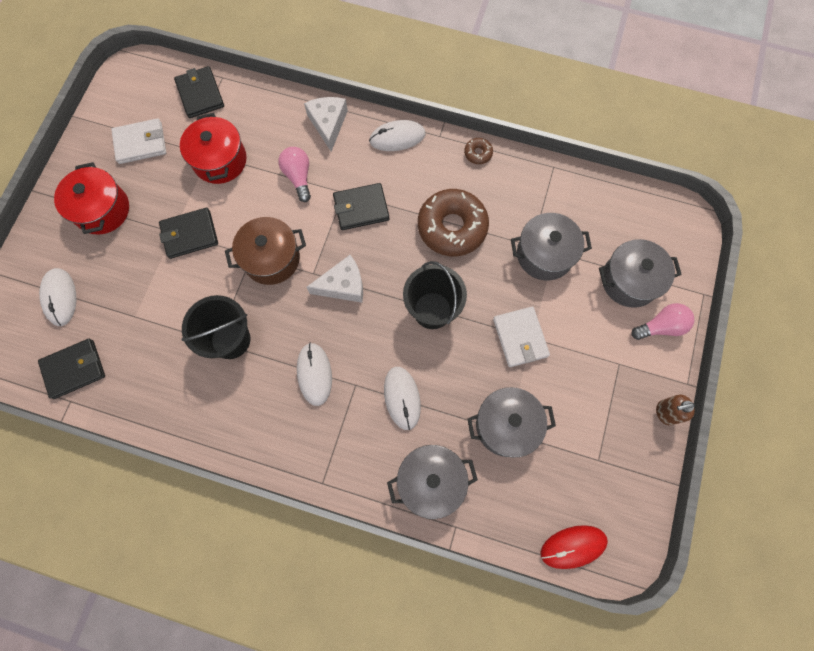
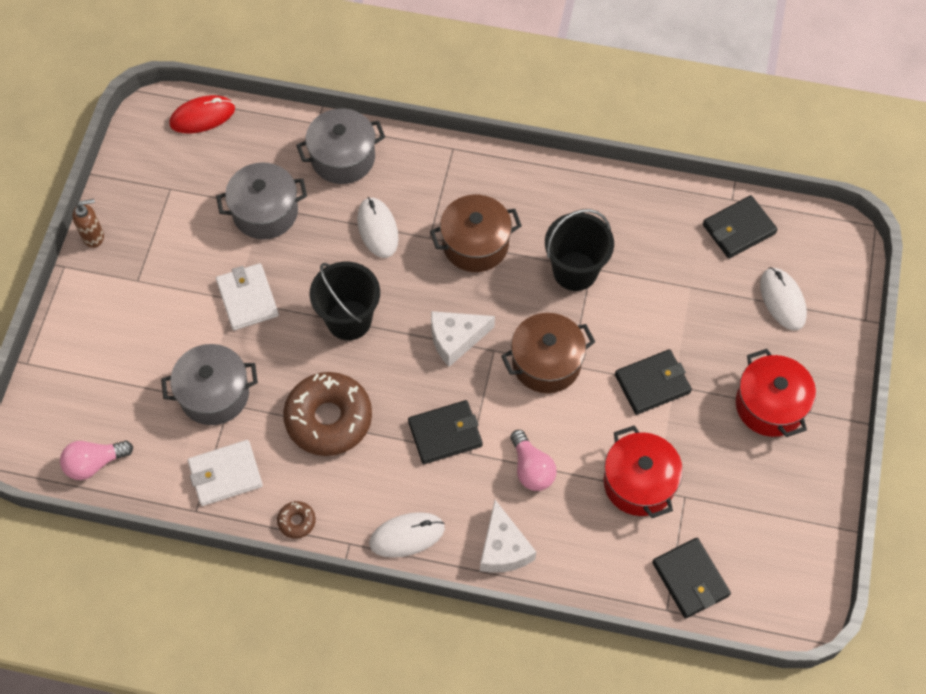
camera: 175 degrees right, 10 degrees down
white wallet [111,118,166,164] -> white wallet moved to [188,440,263,506]
white mouse [297,342,332,406] -> brown pot [430,195,522,272]
grey pot [599,239,682,308] -> none
pink light bulb [632,303,694,340] -> pink light bulb moved to [60,441,133,480]

